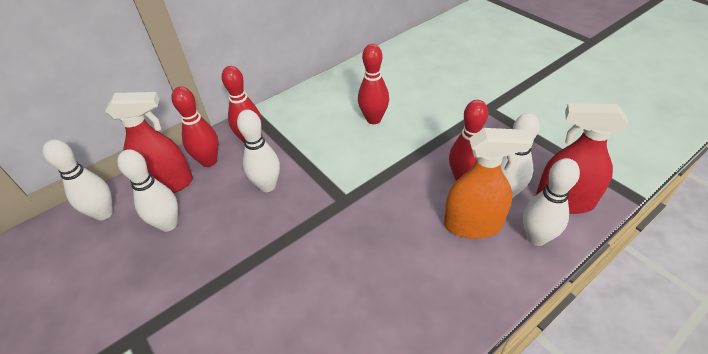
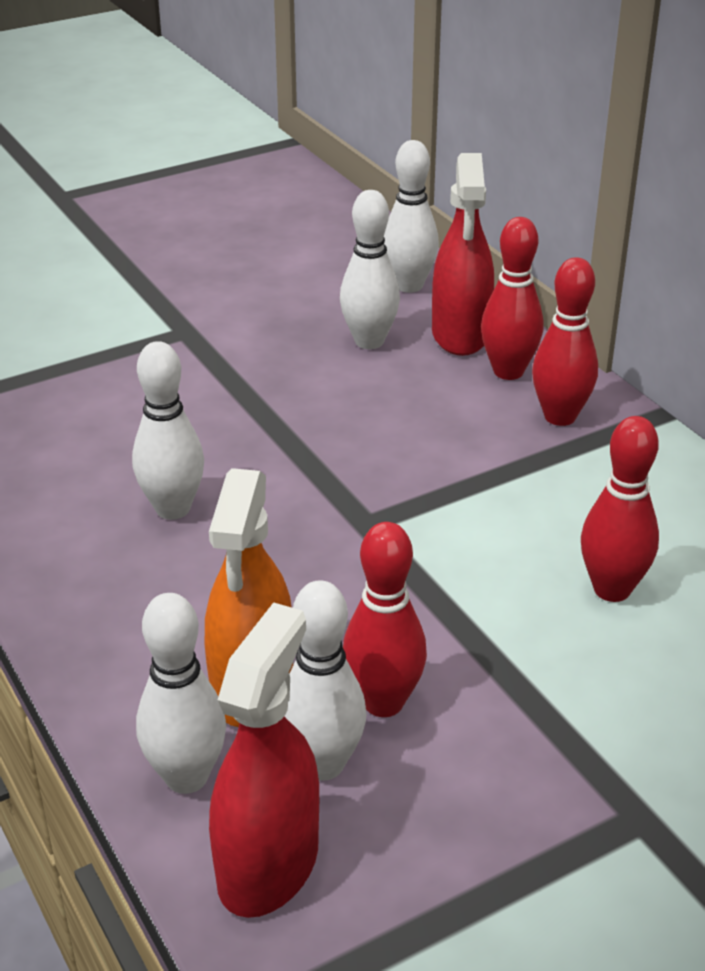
camera: 95 degrees right, 10 degrees down
white bowling pin [237,110,280,192] -> white bowling pin moved to [132,341,204,520]

